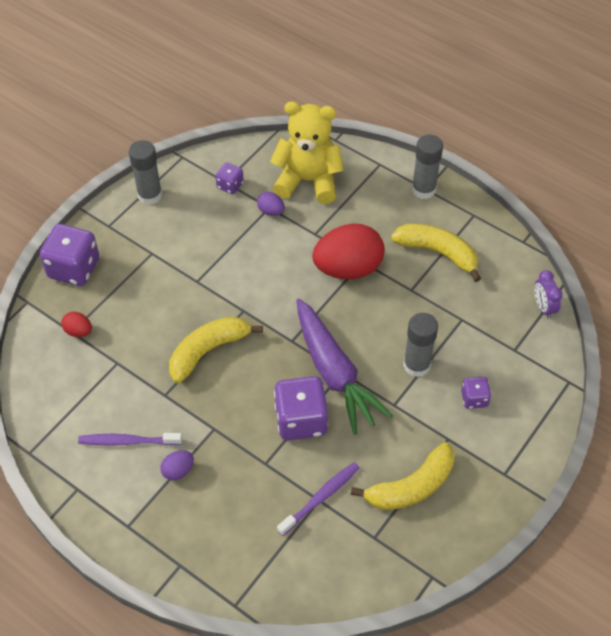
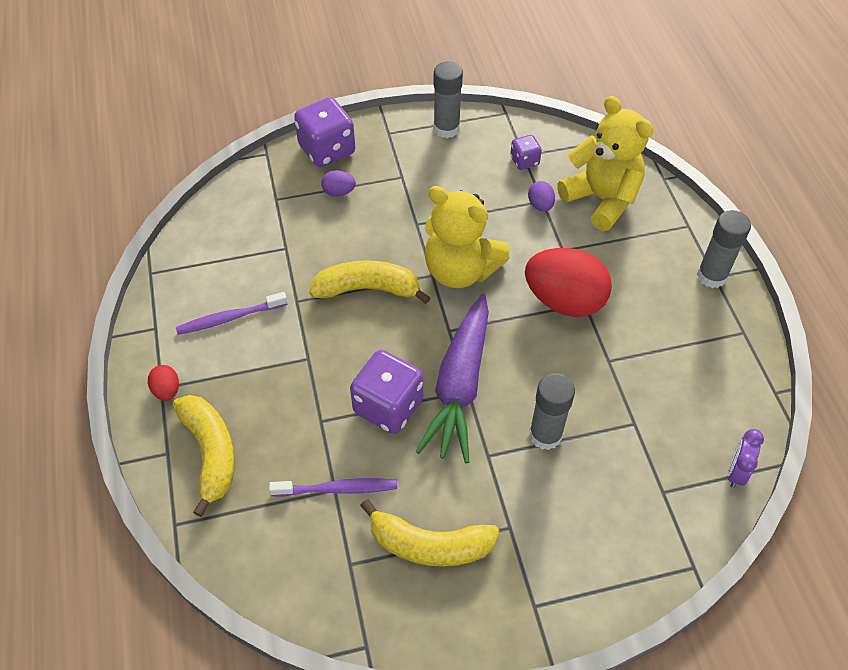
camera: 40 degrees right, 0 degrees up
red egg [61,312,92,337] -> red egg moved to [148,365,179,401]
purple toothbrush [78,433,182,446] -> purple toothbrush turned 60 degrees counterclockwise [176,292,287,335]
purple egg [160,450,194,480] -> purple egg moved to [321,170,356,196]
yellow banana [391,223,481,282] -> yellow banana moved to [173,395,235,517]
purple dice [461,377,491,409] -> none
none -> yellow teddy bear [425,186,510,288]

